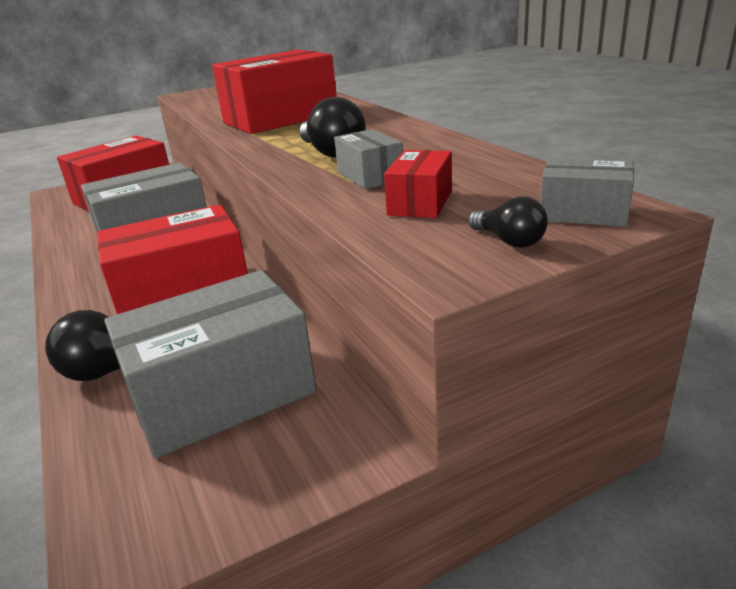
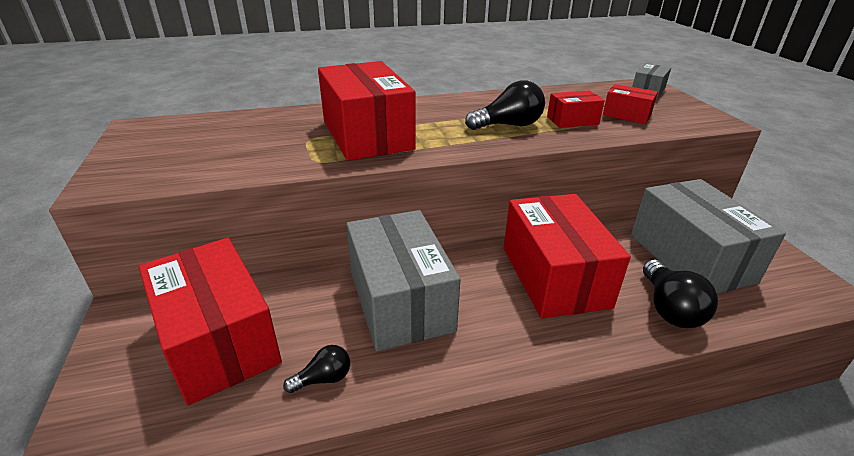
camera: 80 degrees left, 5 degrees up
grey box [334,129,403,189] -> red box [547,90,605,128]
black light bulb [468,196,548,248] -> black light bulb moved to [283,345,350,393]

